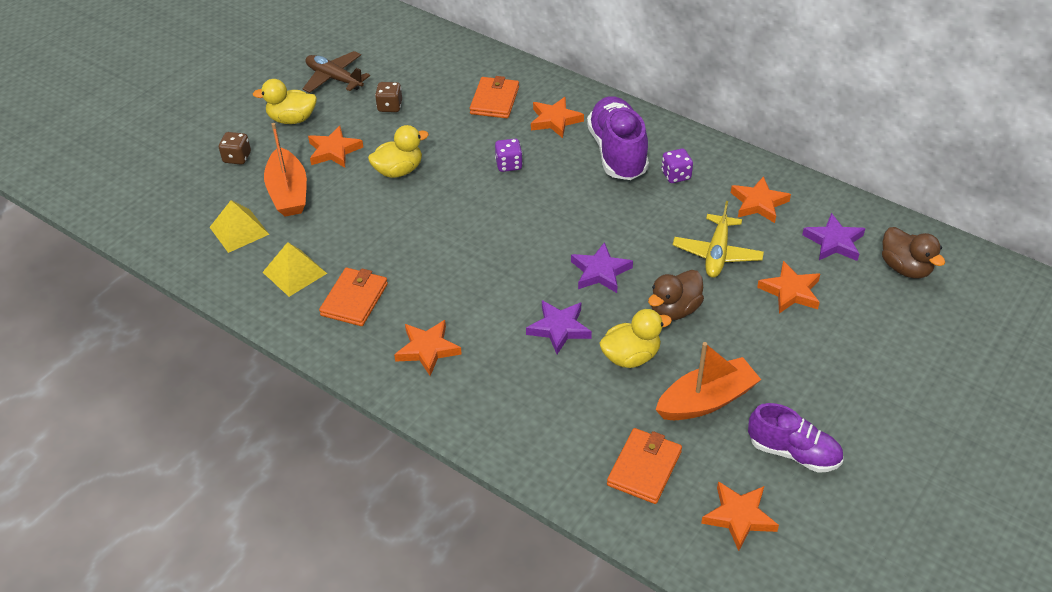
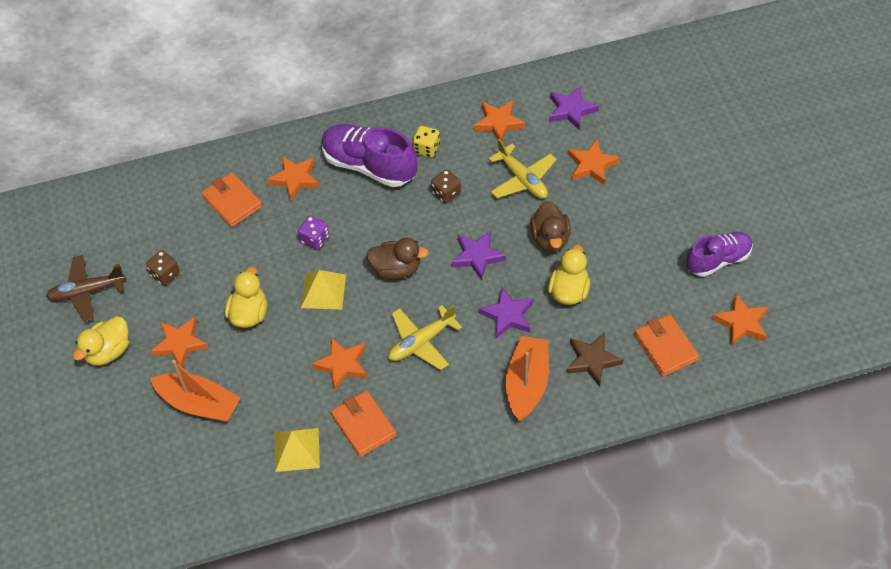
camera: 50 degrees left, 10 degrees up
yellow pyramid [210,200,269,253] -> yellow pyramid moved to [301,270,346,309]
brown dice [219,132,251,165] -> brown dice moved to [431,169,461,204]
orange star [394,320,462,376] -> orange star moved to [311,337,368,391]
orange boat [655,342,761,420] -> orange boat moved to [506,336,549,421]
purple dice [662,149,693,183] -> yellow dice [413,126,440,157]
brown duck [882,227,945,278] -> brown duck moved to [366,238,429,279]
none -> yellow plane [388,304,462,370]
none -> brown star [567,333,624,387]

